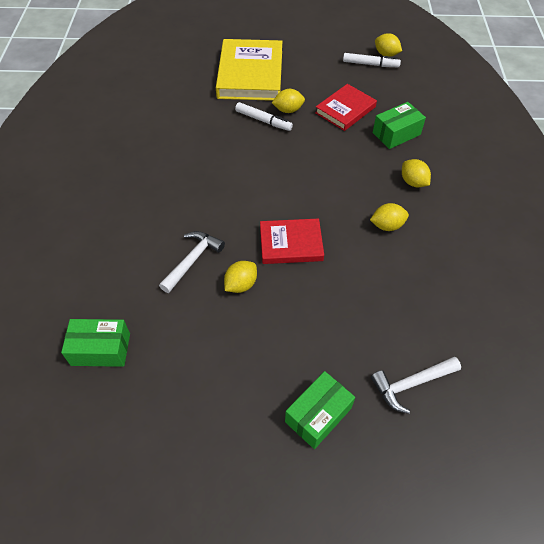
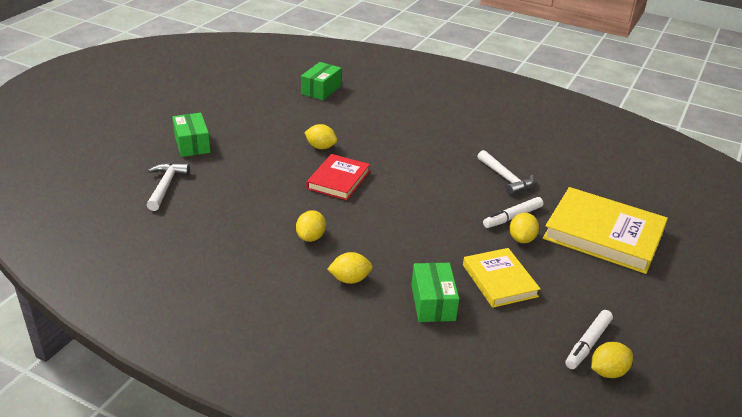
camera: 115 degrees right, 20 degrees down
white hammer [159,231,225,293] -> white hammer moved to [477,150,534,195]
yellow lemon [224,261,257,293] -> yellow lemon turned 45 degrees counterclockwise [304,124,337,149]
red book [315,84,377,131] -> yellow book [463,248,540,308]

